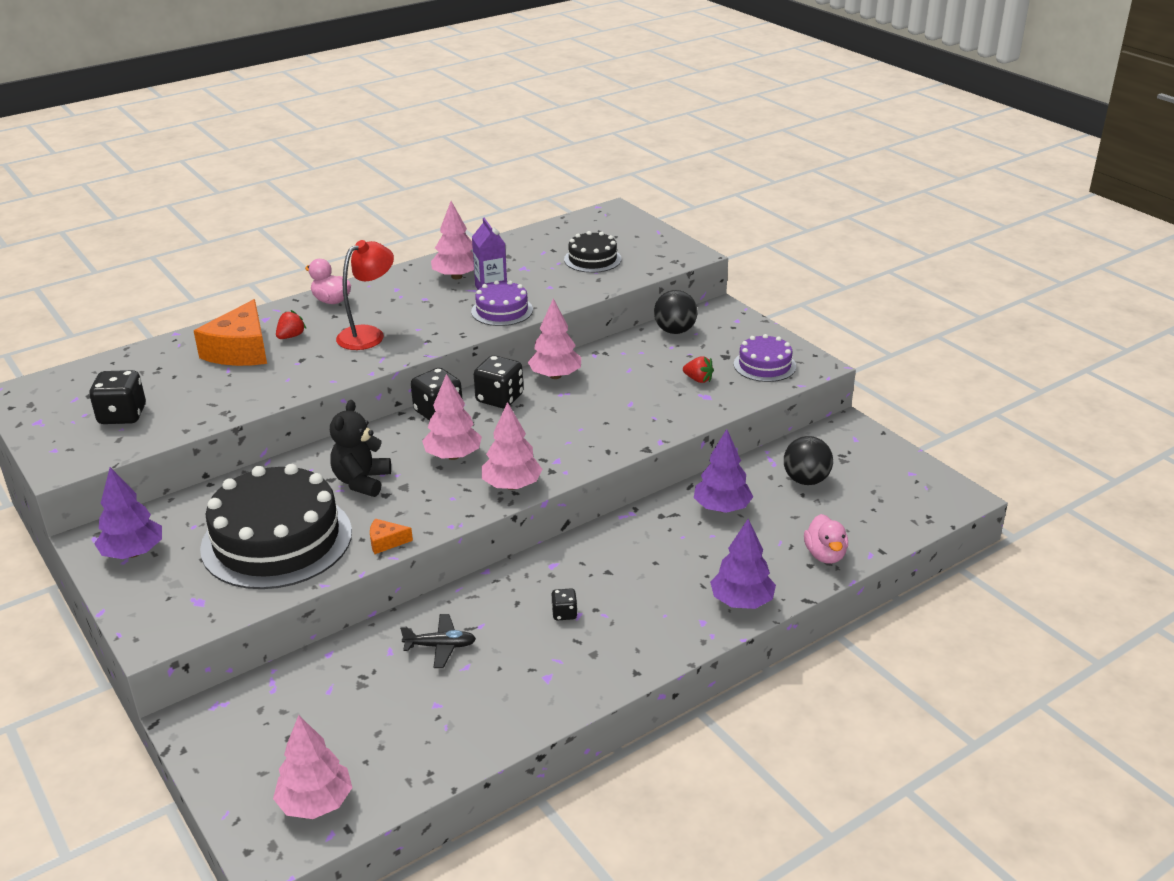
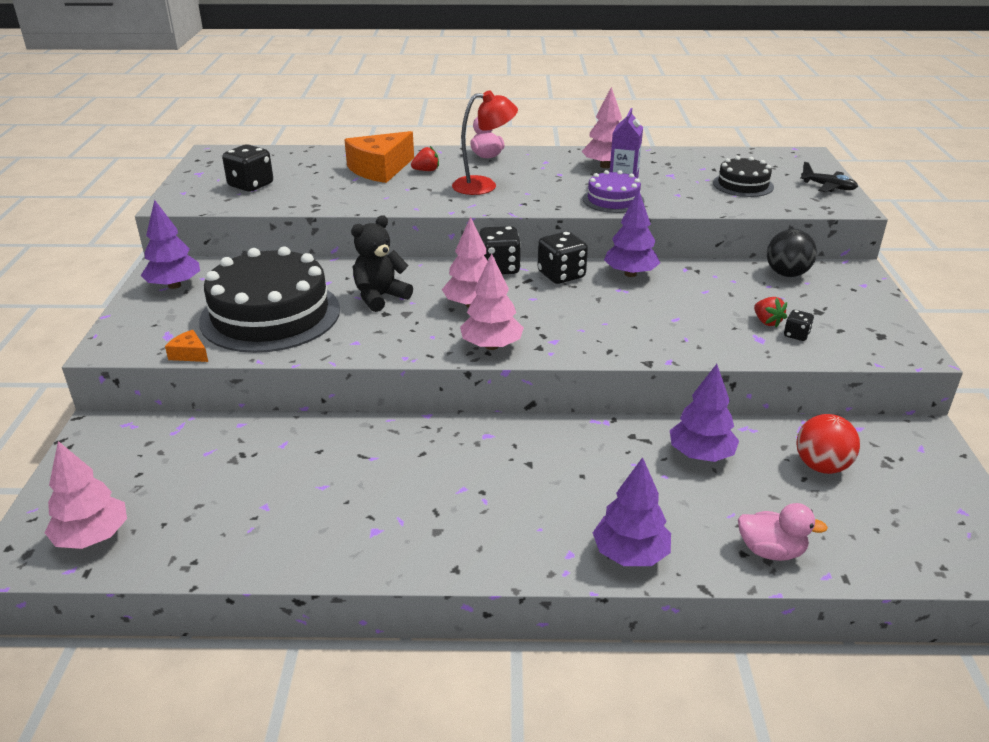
camera: 35 degrees right, 0 degrees up
orange cheese [370,519,413,554] -> orange cheese moved to [165,330,208,362]
black plane [400,614,476,668] -> black plane moved to [800,162,858,192]
pink tree [528,298,581,379] -> purple tree [604,190,660,277]
black dice [552,588,578,620] -> black dice moved to [784,310,814,341]
purple cake [734,334,796,382] -> none
black ball [784,436,833,485] -> red ball [796,414,860,474]
pink duck [804,514,848,564] -> pink duck turned 105 degrees counterclockwise [738,503,828,561]

